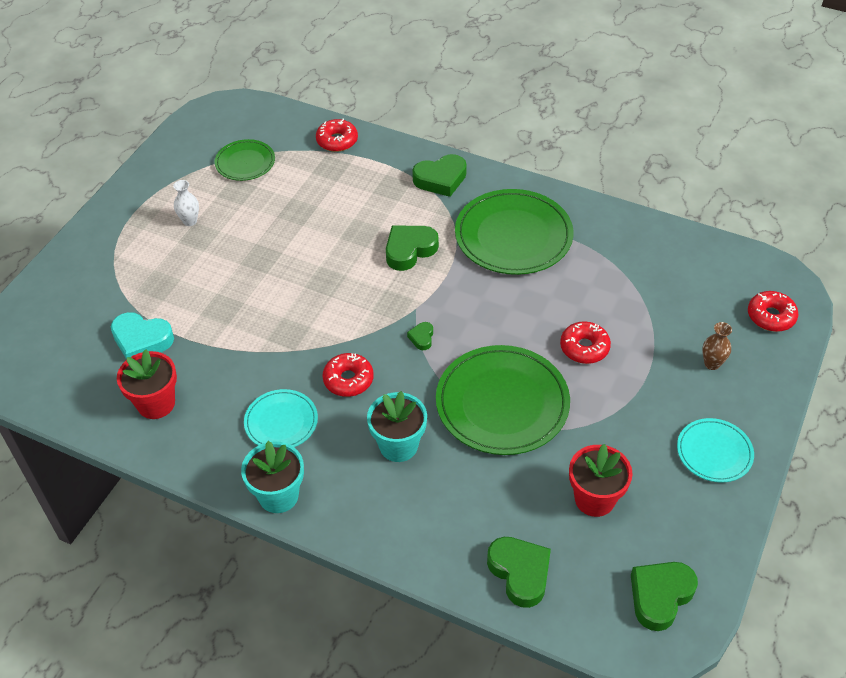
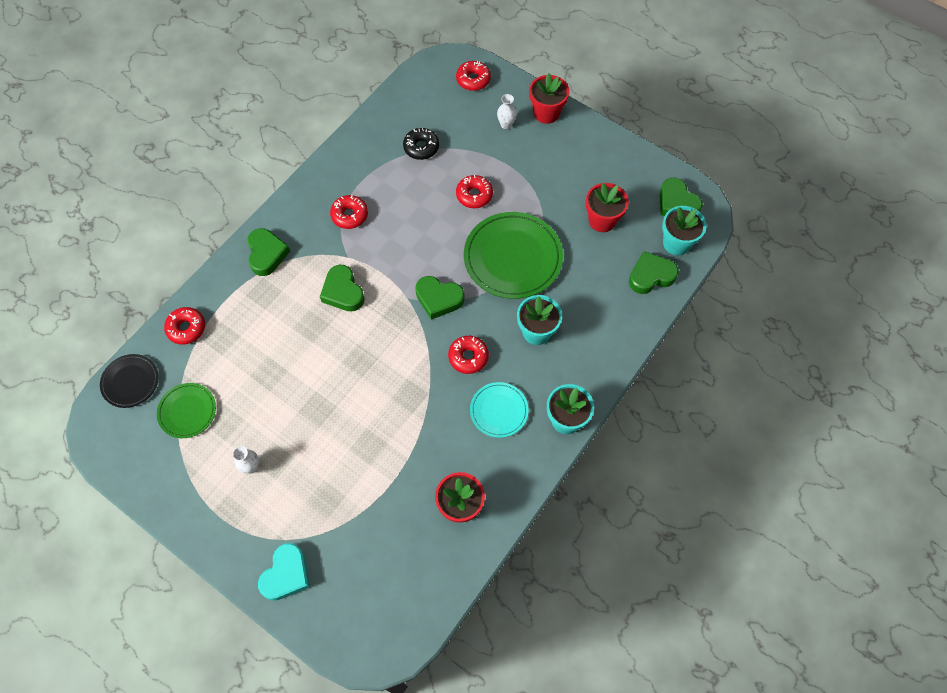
camera: 80 degrees left, 15 degrees up
turquoise heart [111,312,174,359] -> turquoise heart moved to [258,543,310,601]
green heart [407,322,433,350] -> green heart [415,276,464,320], size x2.02
green plate [455,189,573,275] -> red donut [330,195,368,229]
turquoise plate [677,418,754,483] -> none
brown vase [702,322,732,370] -> white vase [497,94,517,129]
none -> black plate [100,354,159,408]
none -> black donut [403,128,439,160]
none -> red flower pot [529,73,569,124]
none -> turquoise flower pot [662,206,707,255]

